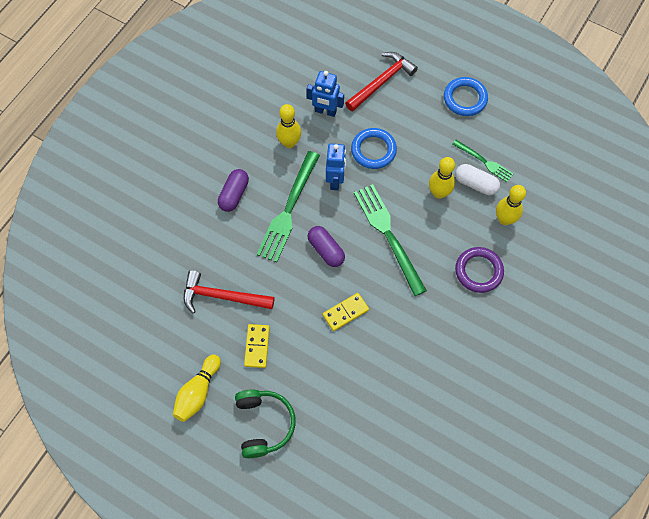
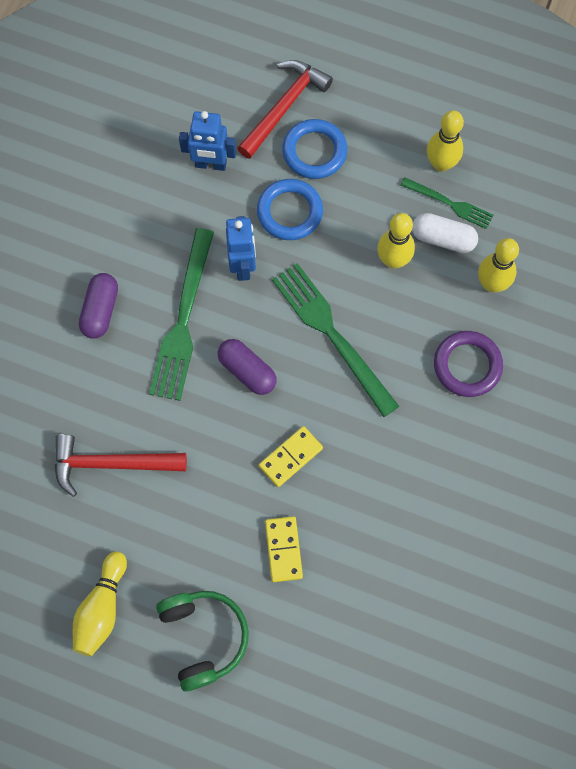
camera: 10 degrees left, 5 degrees up
yellow domino [244,324,270,368] -> yellow domino moved to [265,516,303,582]
yellow bowling pin [276,104,301,148] -> yellow bowling pin moved to [427,110,464,172]
blue ring [444,77,488,116] -> blue ring moved to [282,119,348,179]

